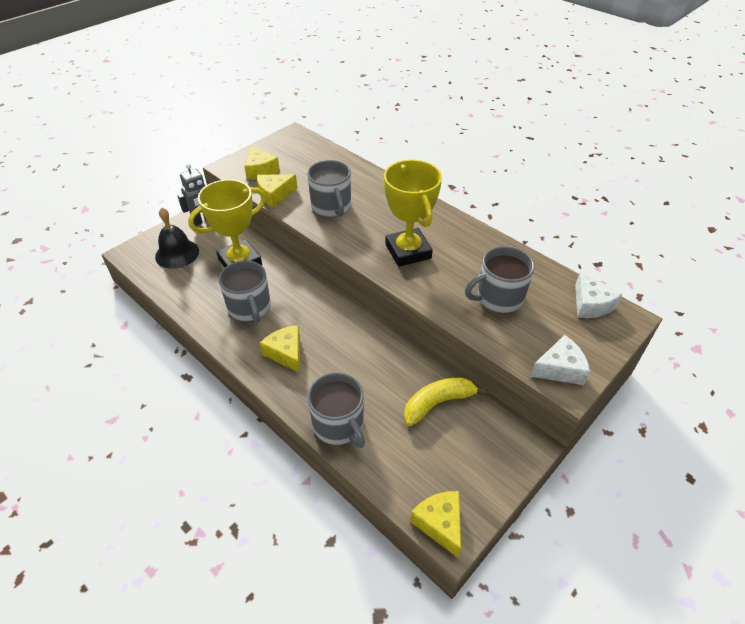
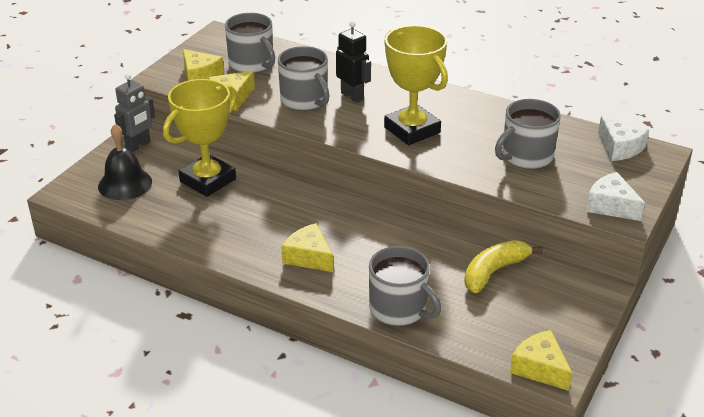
camera: 15 degrees left, 10 degrees down
grey mug [219,260,271,323] -> grey mug moved to [225,13,275,73]
white cheese [530,335,590,385] -> white cheese turned 105 degrees counterclockwise [586,172,645,221]
none -> black robot [336,21,371,103]

